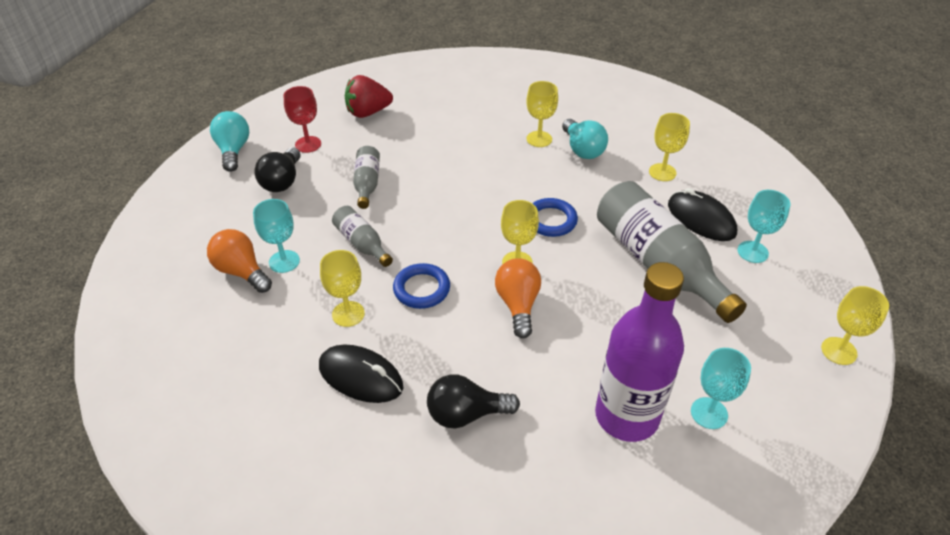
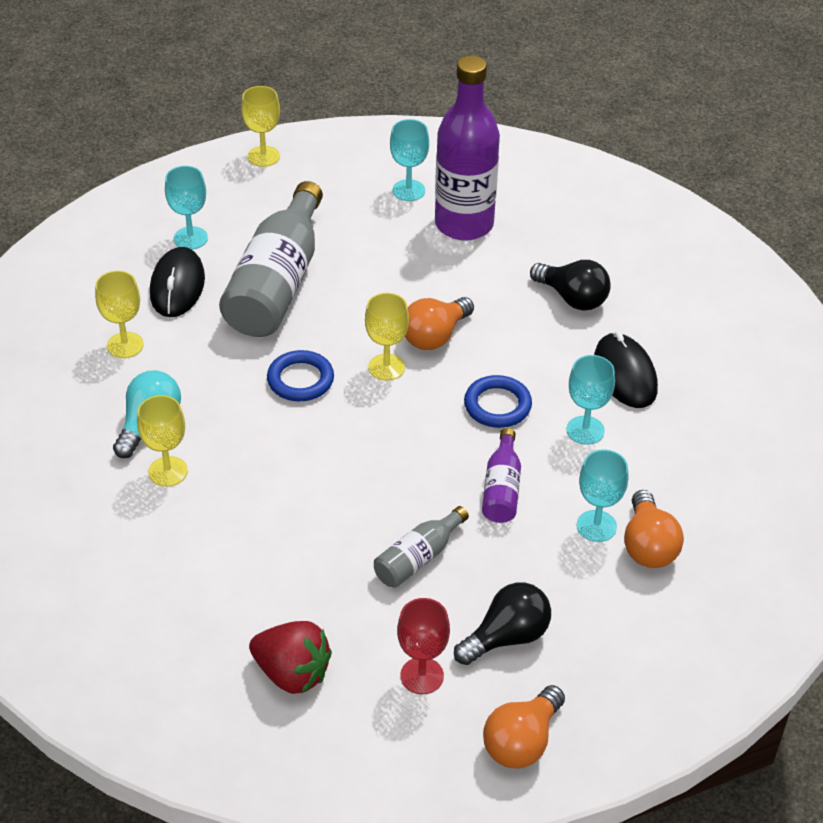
camera: 135 degrees left, 0 degrees up
turquoise light bulb [210,111,249,172] -> orange light bulb [483,685,565,769]
yellow goblet [320,250,365,327] -> turquoise goblet [567,355,615,445]
grey bottle [332,206,393,267] -> purple bottle [482,428,521,523]

